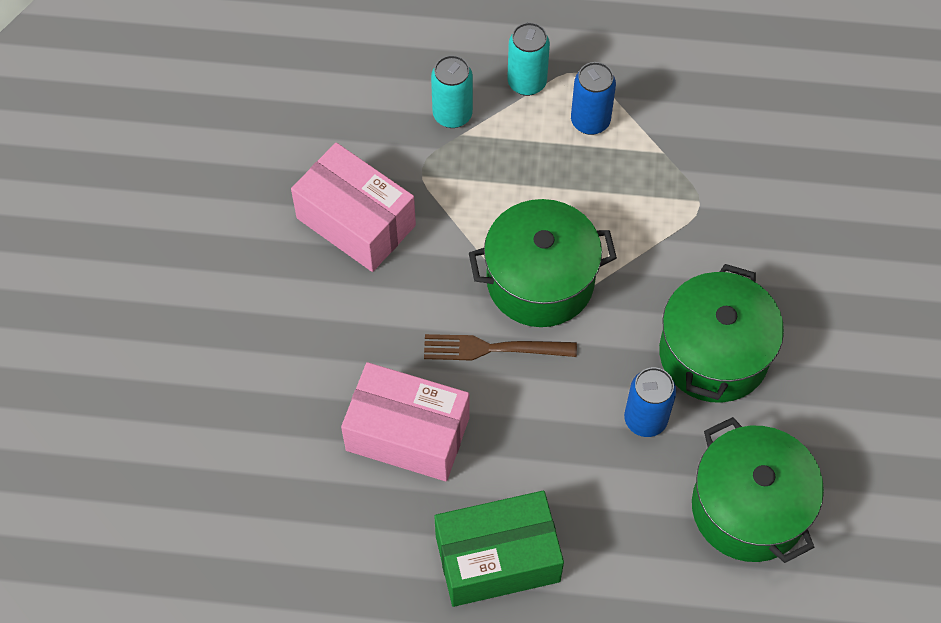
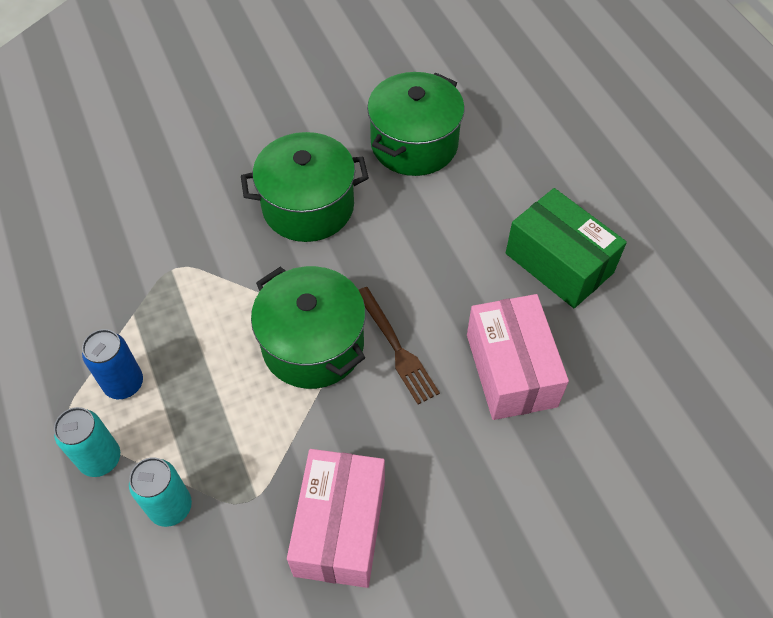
camera: 120 degrees left, 5 degrees down
blue can [624,367,676,437] -> none

